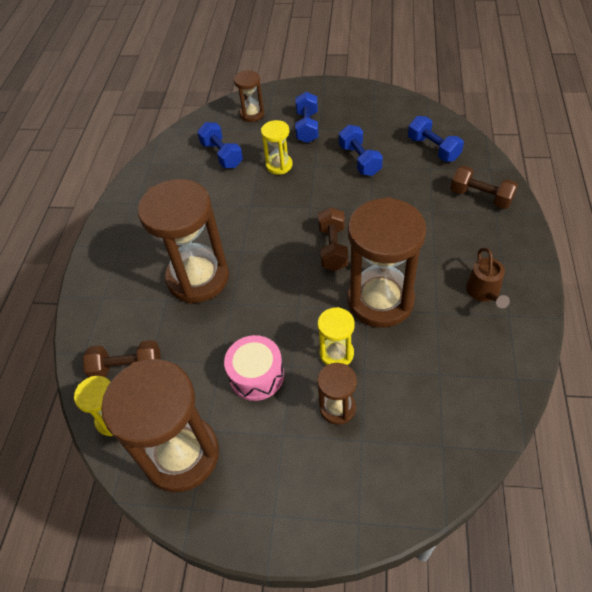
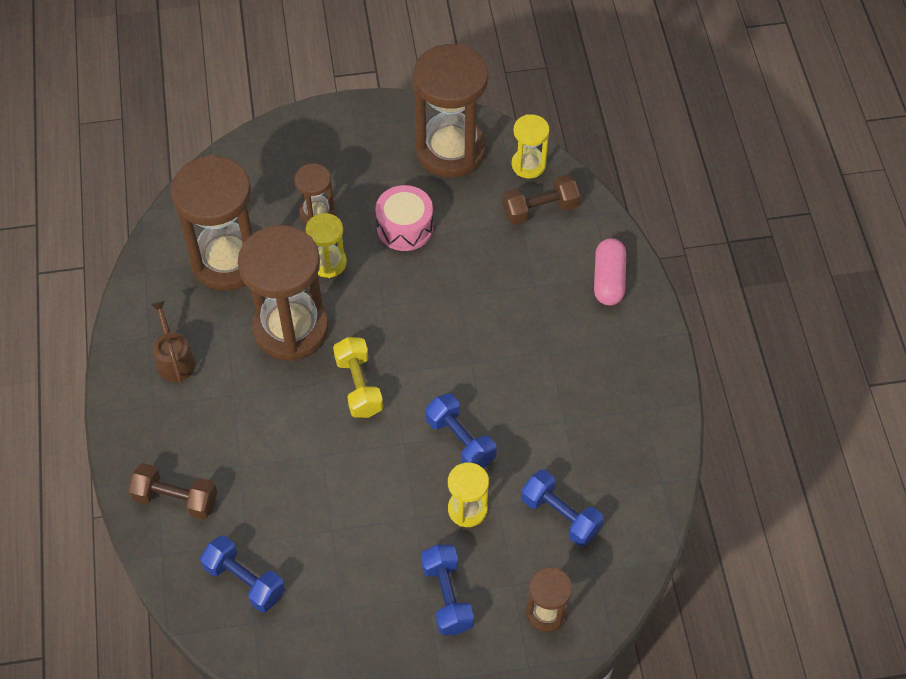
camera: 160 degrees right, 5 degrees up
brown hourglass [138,179,229,304] -> brown hourglass moved to [171,155,254,291]
brown dumbbell [318,207,348,271] -> yellow dumbbell [333,337,383,418]
blue dumbbell [339,125,383,176] -> blue dumbbell moved to [425,393,497,468]
none -> pink capsule [594,238,626,305]

